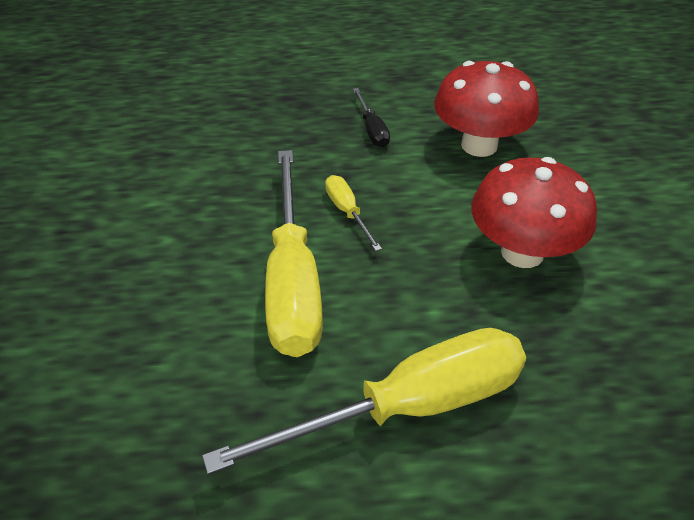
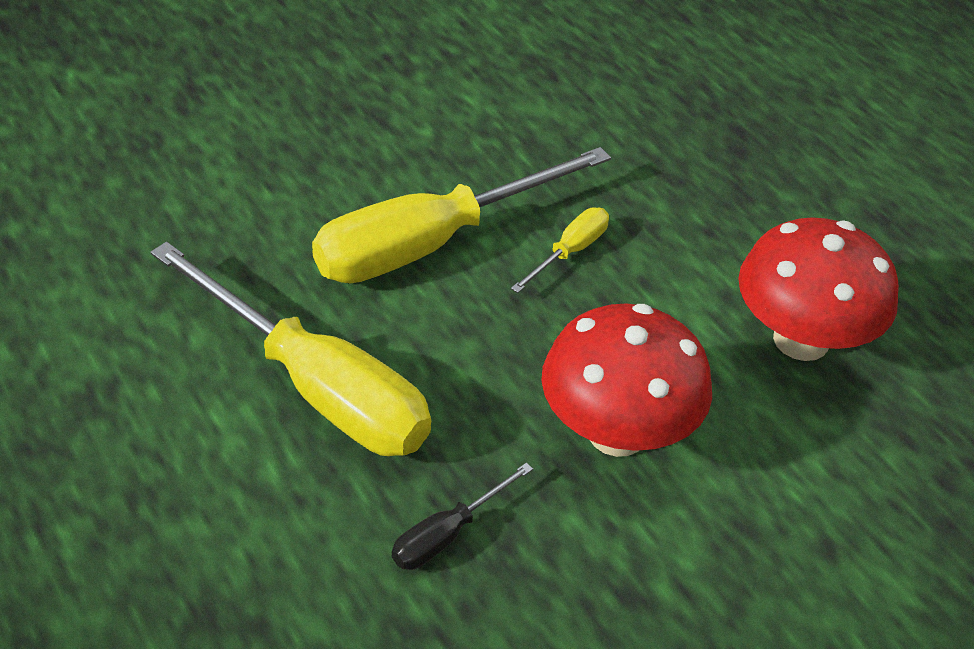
camera: 60 degrees right, 0 degrees up
black screwdriver [353,88,390,148] -> black screwdriver moved to [392,463,533,570]

